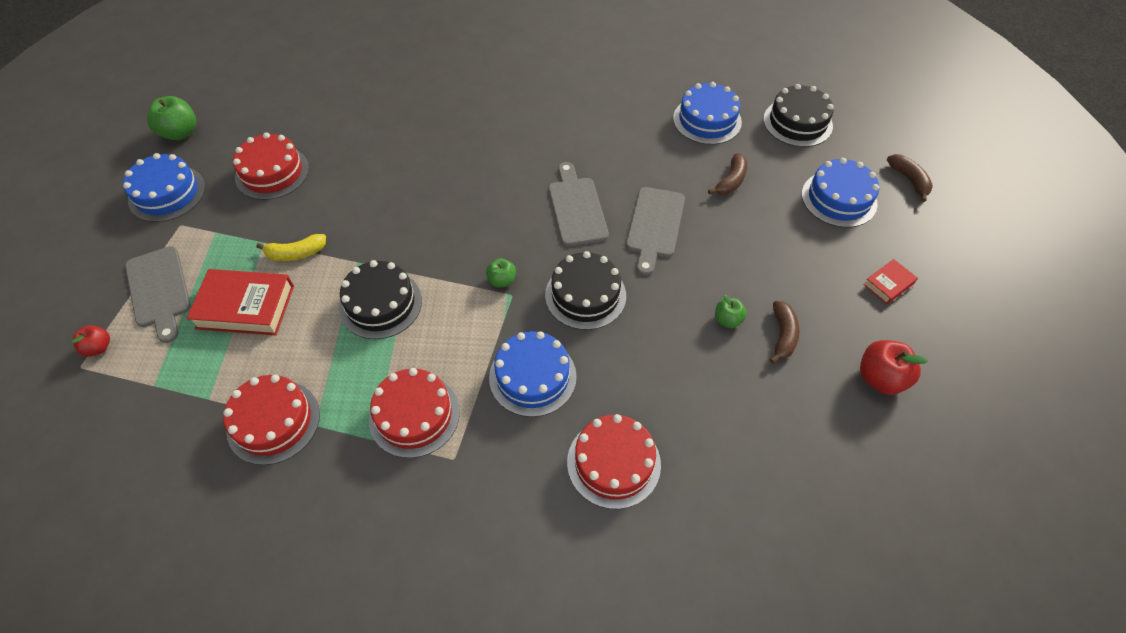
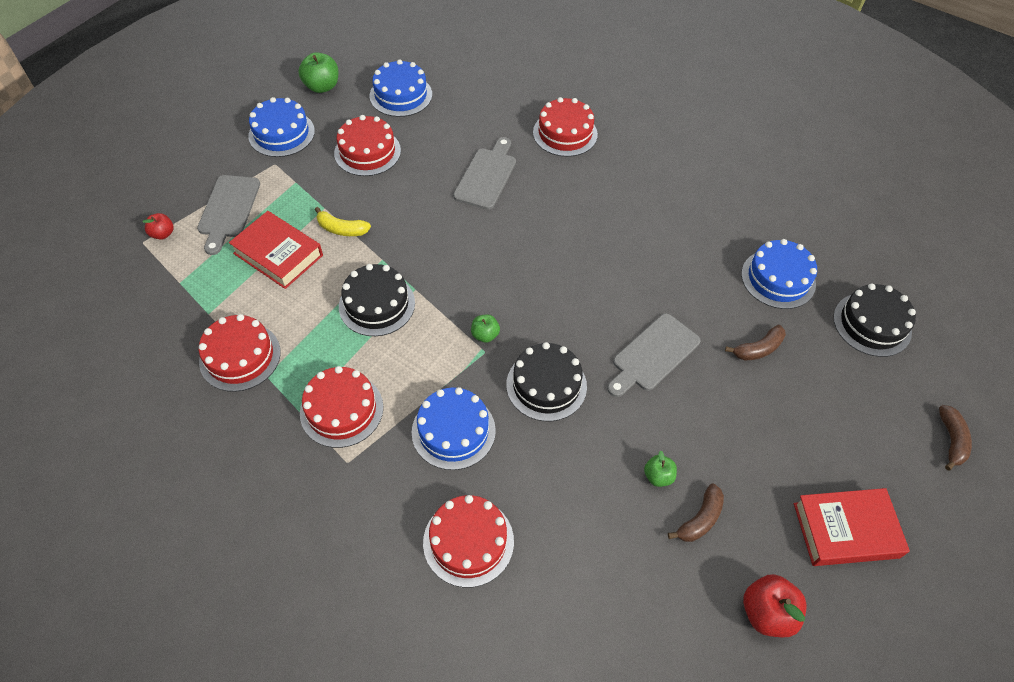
camera: 30 degrees right, 0 degrees up
grey cutting board [548,162,609,246] -> grey cutting board moved to [453,137,516,210]
blue cake [802,158,879,228] -> blue cake moved to [370,59,432,117]
red book [863,259,918,304] -> red book [794,488,910,566], size x1.94
none -> red cake [533,97,598,157]

